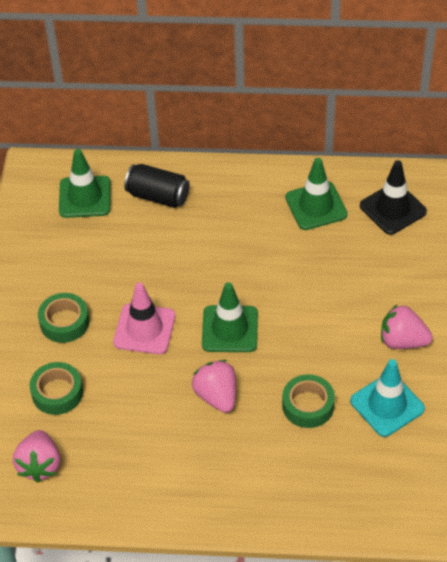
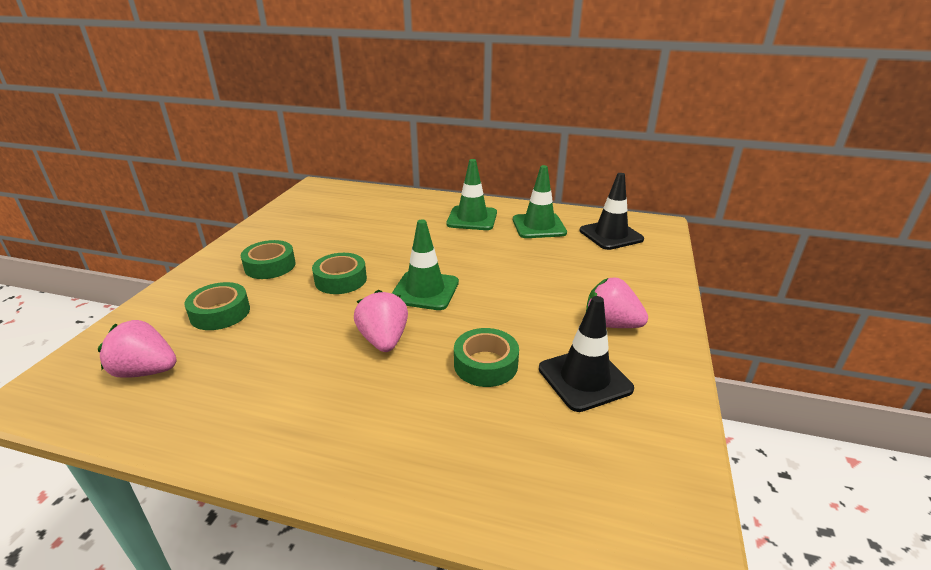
camera: 10 degrees right, 20 degrees down
pink strawberry [13,430,60,482] -> pink strawberry turned 90 degrees clockwise [98,320,177,378]
green traffic cone [59,149,111,218] -> green traffic cone moved to [446,159,497,230]
pink traffic cone [113,283,176,354] -> green tape [312,253,367,294]
black can [124,164,190,208] -> none
turquoise traffic cone [350,359,425,437] -> black traffic cone [539,296,634,412]

